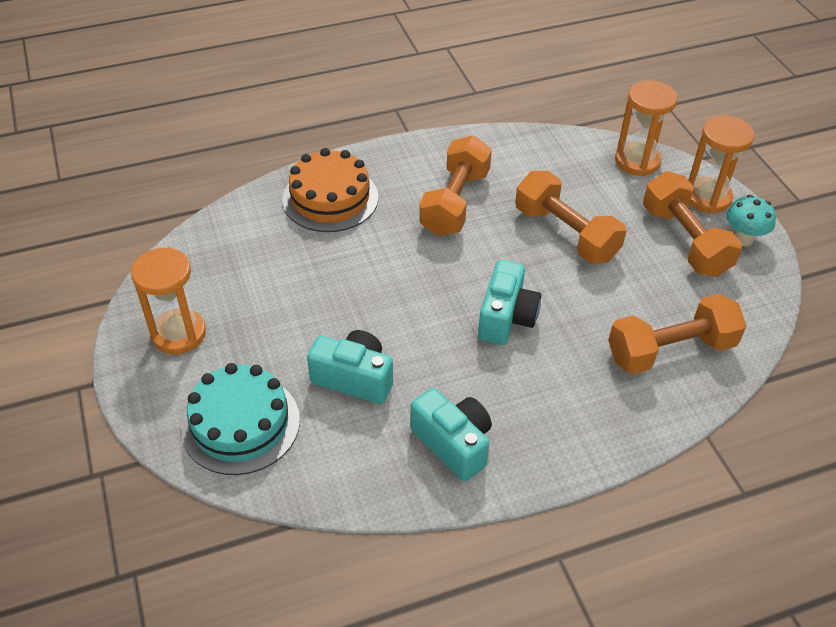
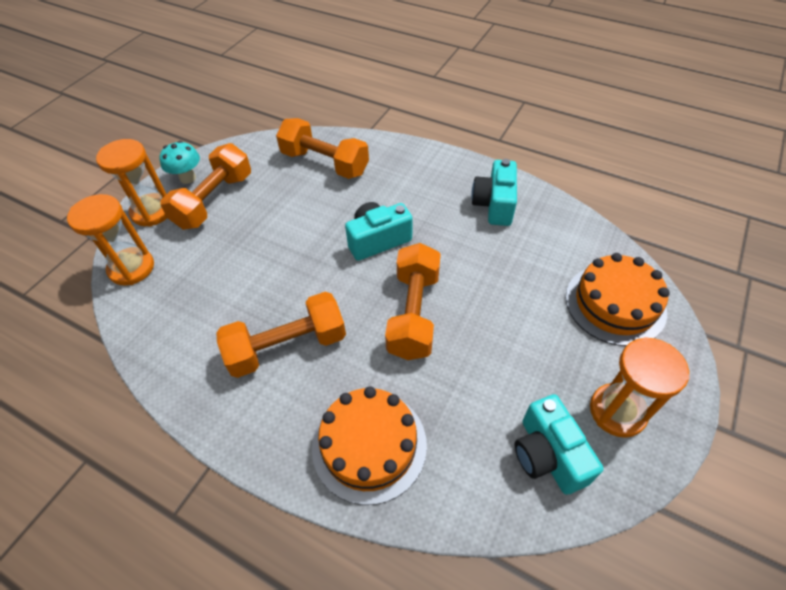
camera: 130 degrees left, 5 degrees up
turquoise cake [181,363,300,475] -> orange cake [566,253,670,346]
turquoise camera [307,330,393,404] -> turquoise camera moved to [515,394,603,495]
orange dumbbell [515,171,627,264] -> orange dumbbell moved to [385,243,441,360]

